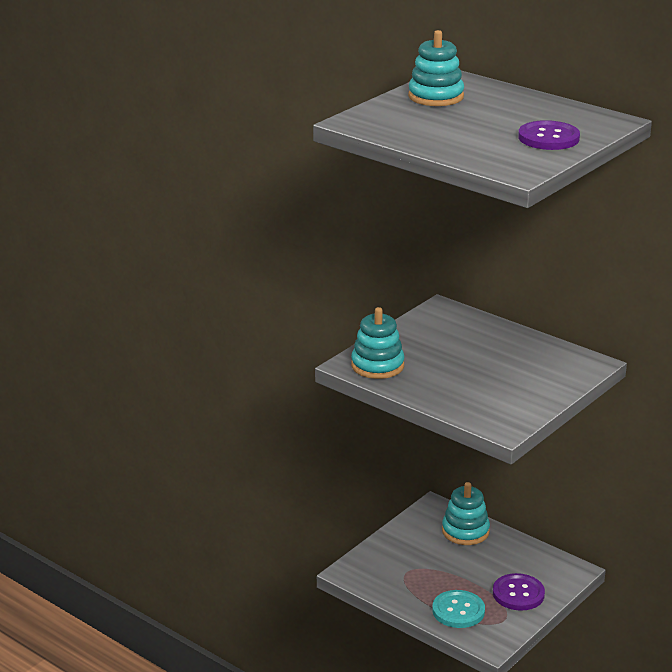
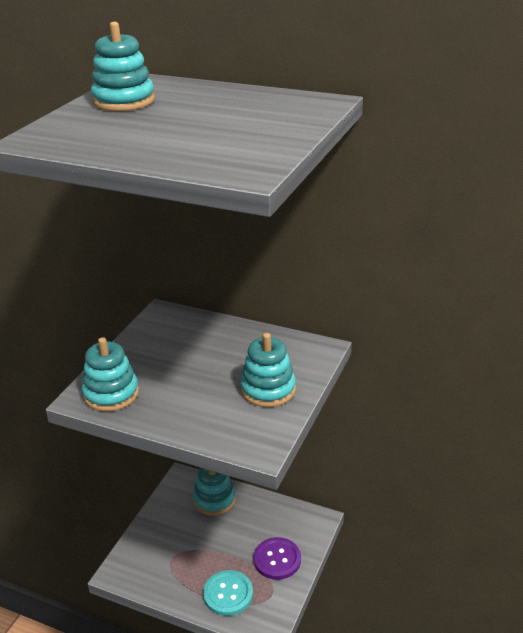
camera: 15 degrees left, 5 degrees up
purple button [518,120,580,150] -> none
none -> turquoise stacking toy [240,333,296,407]

